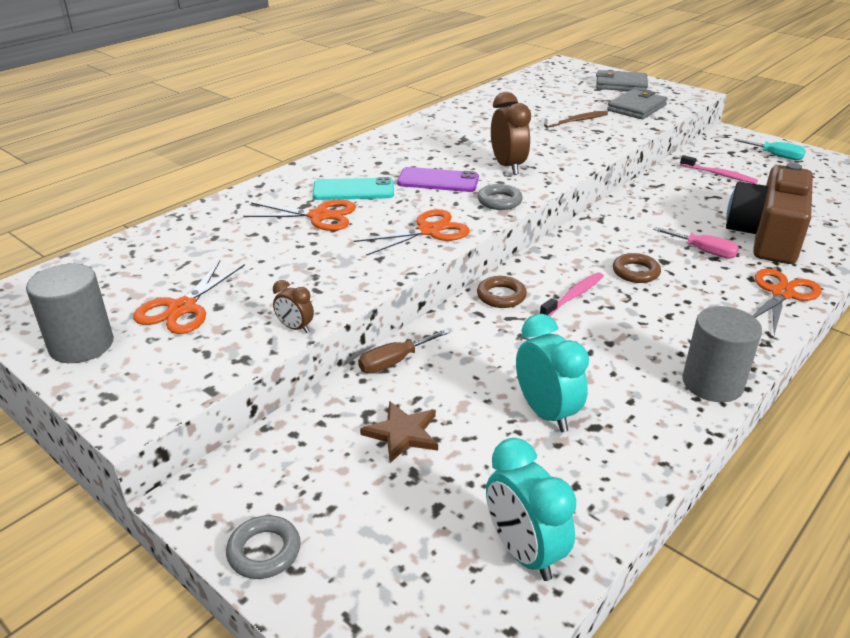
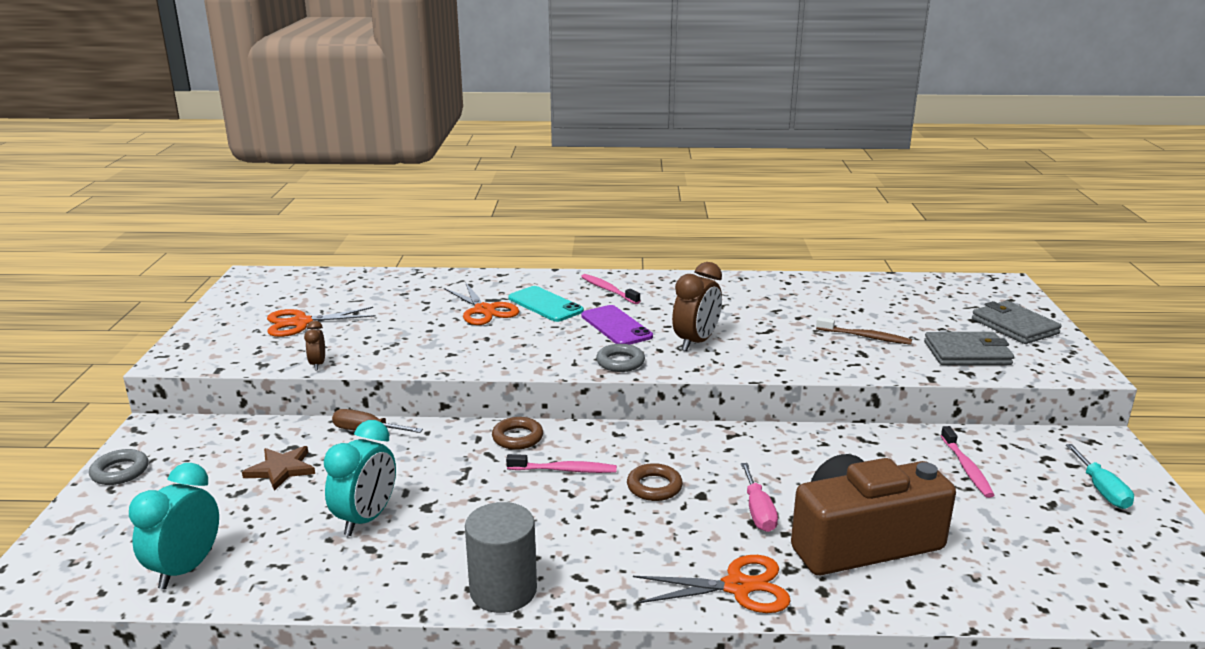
camera: 50 degrees right, 10 degrees down
grey cylinder [26,264,114,363] -> none
orange scissors [354,209,470,256] -> none
none -> pink toothbrush [581,274,640,304]

